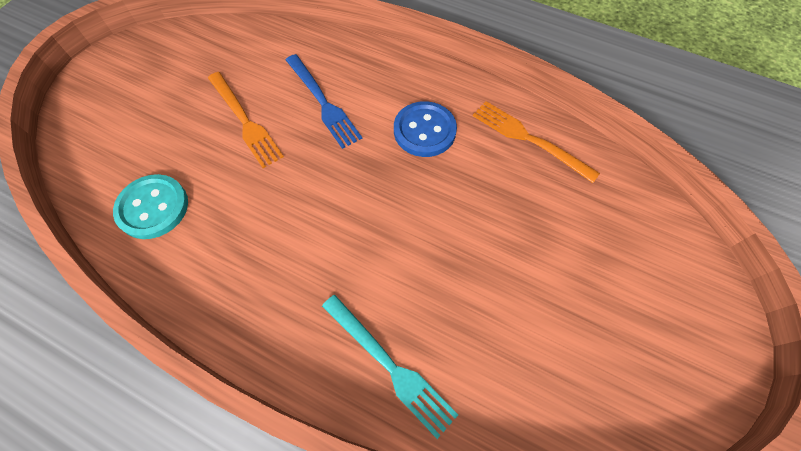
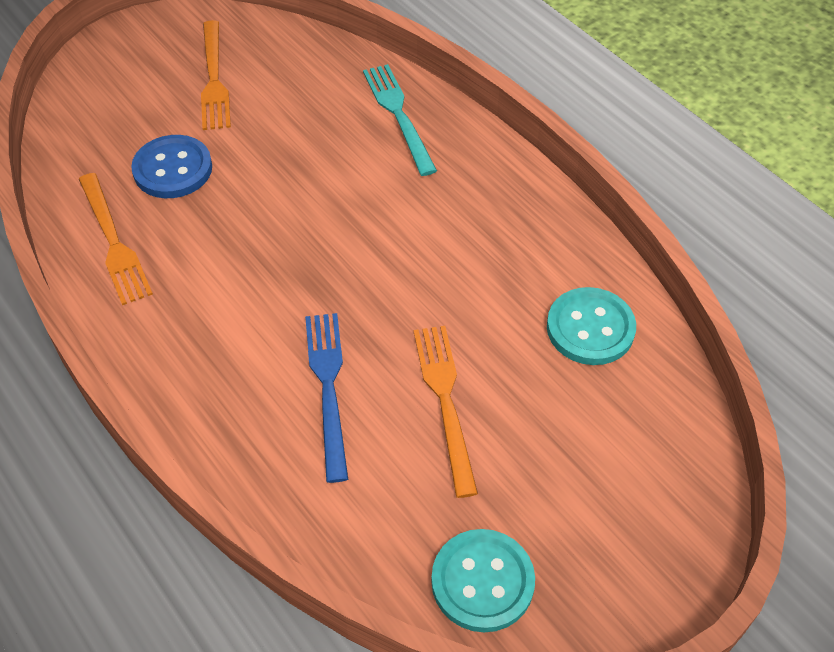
camera: 155 degrees left, 10 degrees down
blue button [394,101,457,157] -> blue button moved to [131,135,212,198]
none -> orange fork [201,20,231,130]
none -> turquoise button [431,529,535,632]

